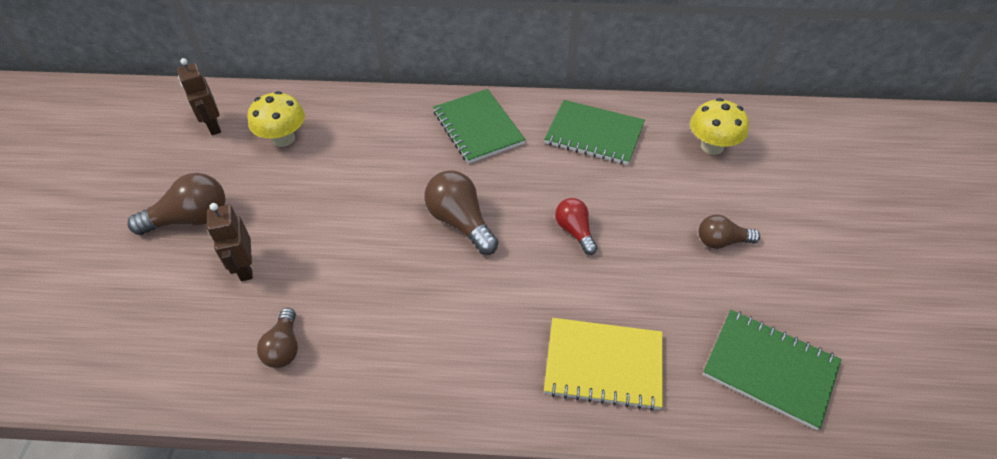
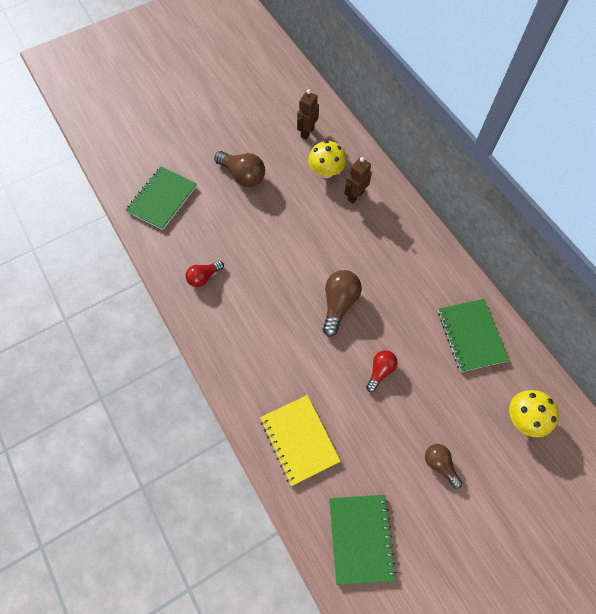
camera: 55 degrees right, 15 degrees up
brown robot [207,203,253,281] -> brown robot moved to [344,157,372,204]
brown light bulb [257,308,298,368] -> red light bulb [185,261,224,287]
green notebook [433,89,526,164] -> green notebook moved to [125,166,197,230]

